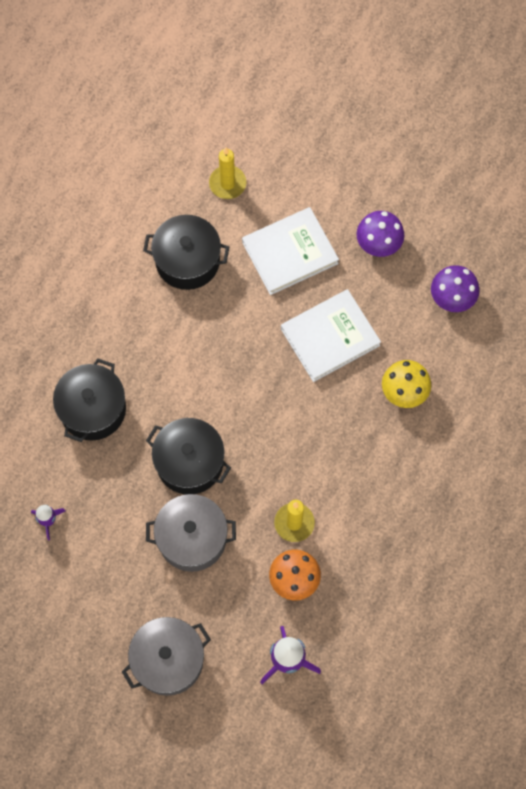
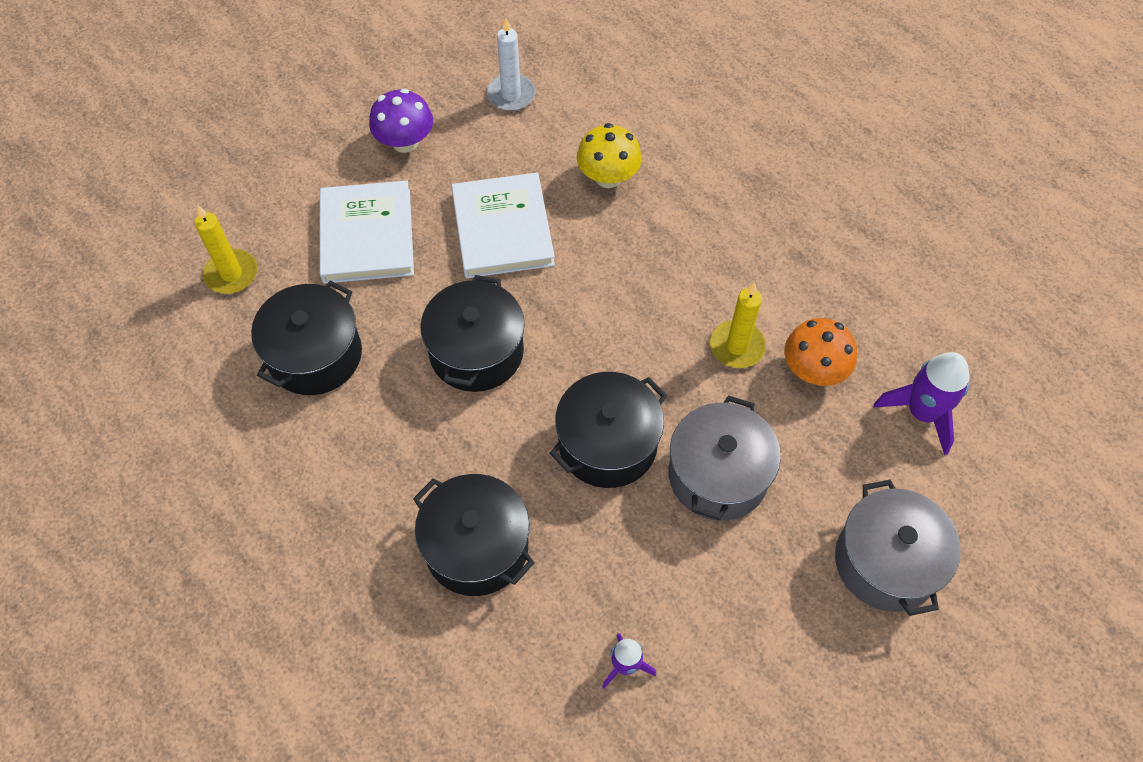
camera: 70 degrees left, 10 degrees down
purple mushroom [431,265,479,312] -> white candle [487,18,536,111]
none -> black pot [420,275,525,392]

